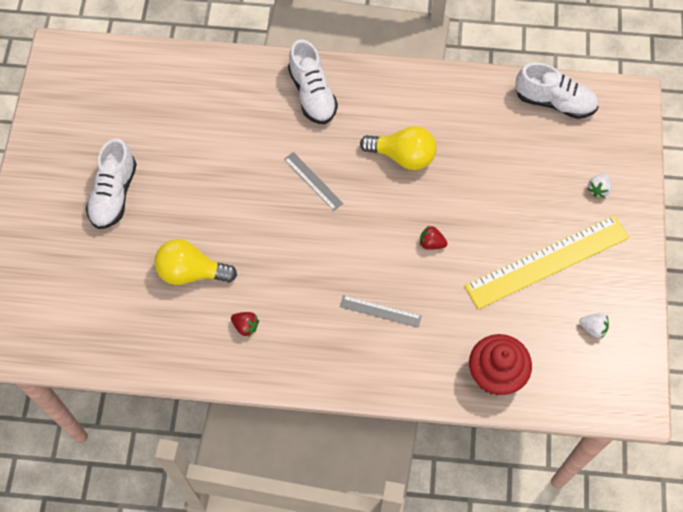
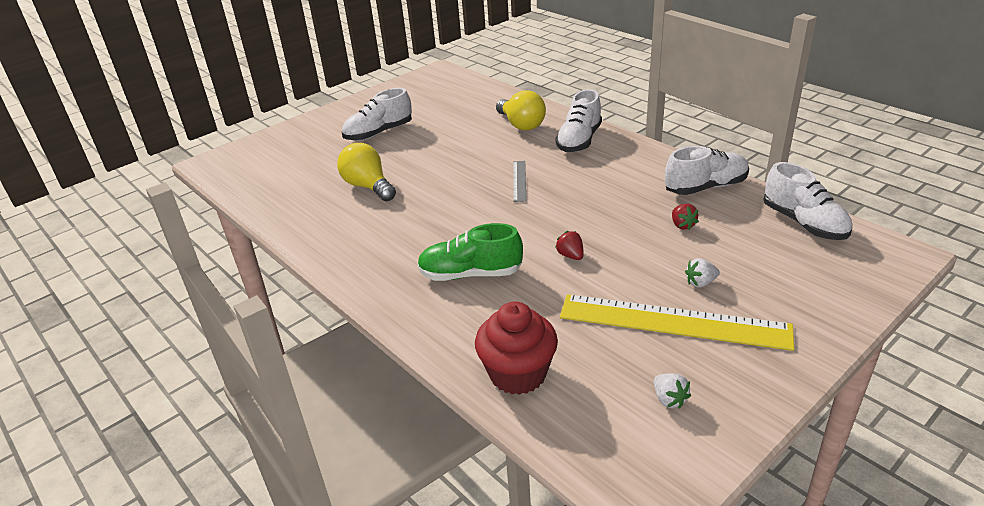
camera: 45 degrees right, 30 degrees down
red strawberry [231,312,259,337] -> red strawberry moved to [672,204,699,230]
grey ruler [340,295,422,328] -> green shoe [417,223,523,281]
yellow light bulb [360,126,437,170] -> yellow light bulb moved to [496,90,546,131]
white strawberry [587,173,612,198] -> white strawberry moved to [685,258,720,288]
none -> white shoe [665,146,749,195]

